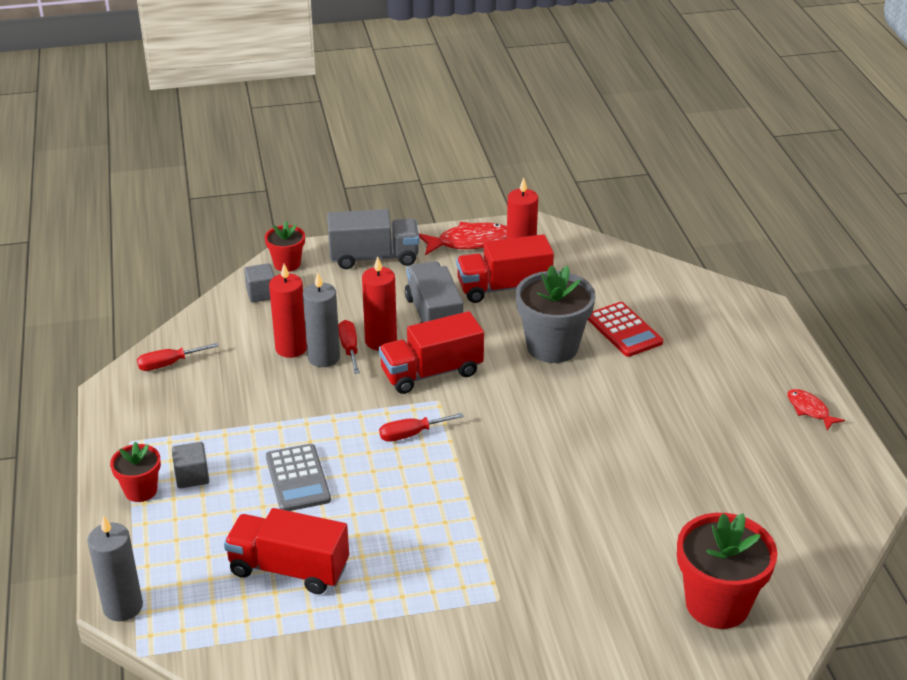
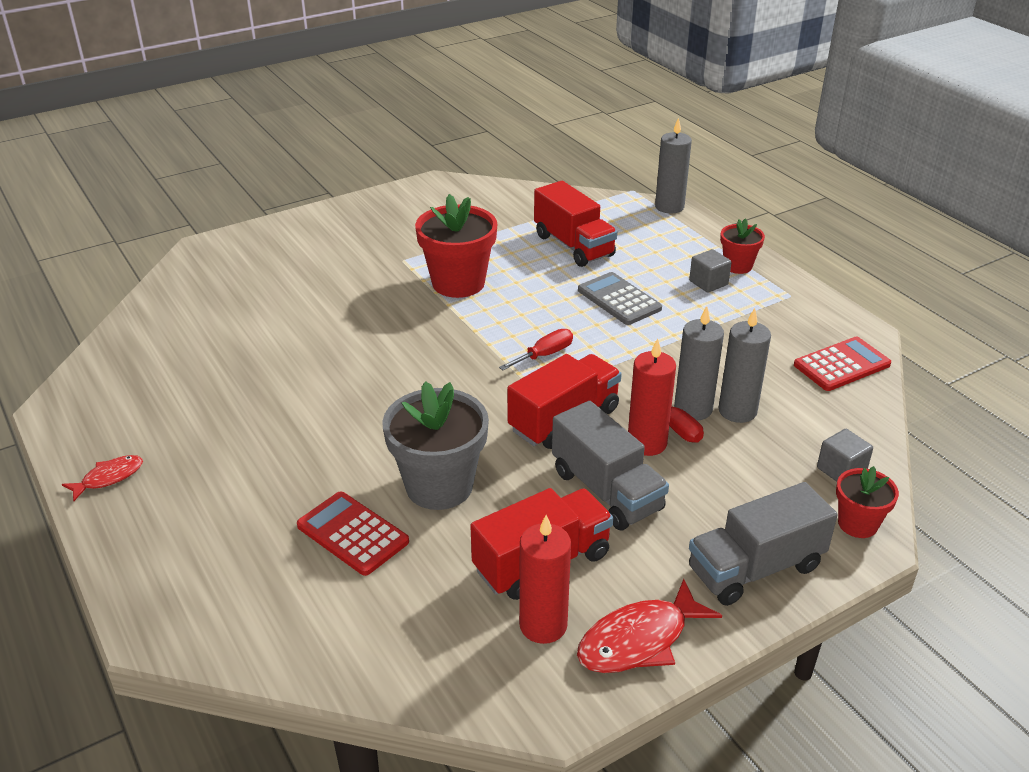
camera: 160 degrees right, 0 degrees up
red screwdriver [137,343,219,371] -> red calculator [794,337,891,391]
red truck [224,508,349,594] -> red truck turned 60 degrees clockwise [534,181,617,267]
red candle [269,264,307,358] -> grey candle [719,308,771,423]
red flower pot [677,513,777,629] -> red flower pot moved to [415,194,497,298]
red fish [787,389,845,430] -> red fish turned 75 degrees counterclockwise [62,455,143,501]

